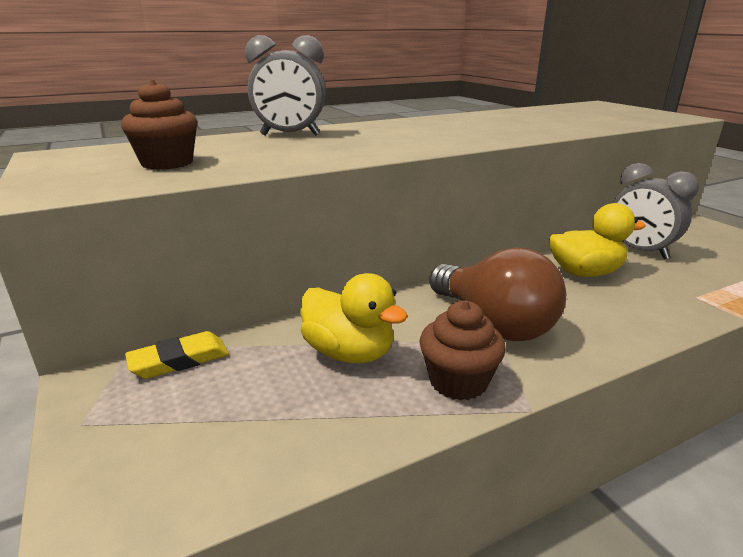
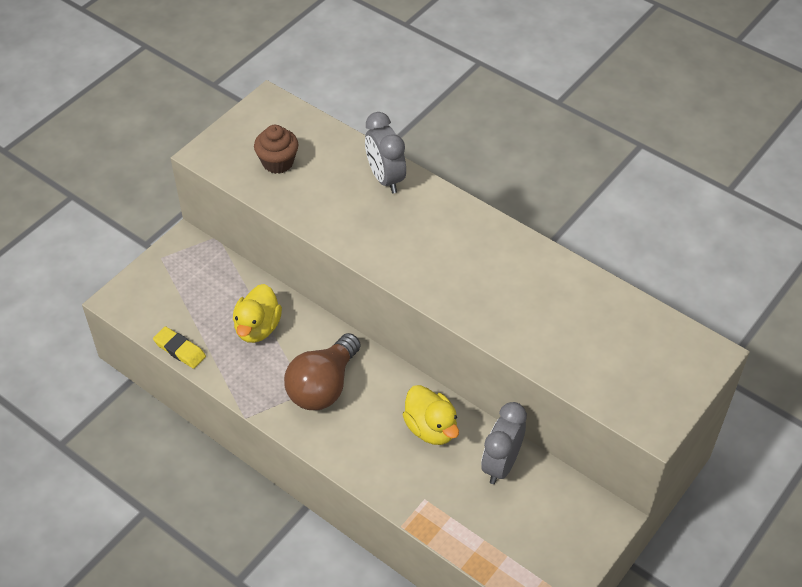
camera: 65 degrees right, 25 degrees up
yellow eraser [125,331,229,379] -> yellow eraser moved to [153,326,206,369]
brown cupcake [419,301,506,400] -> none

